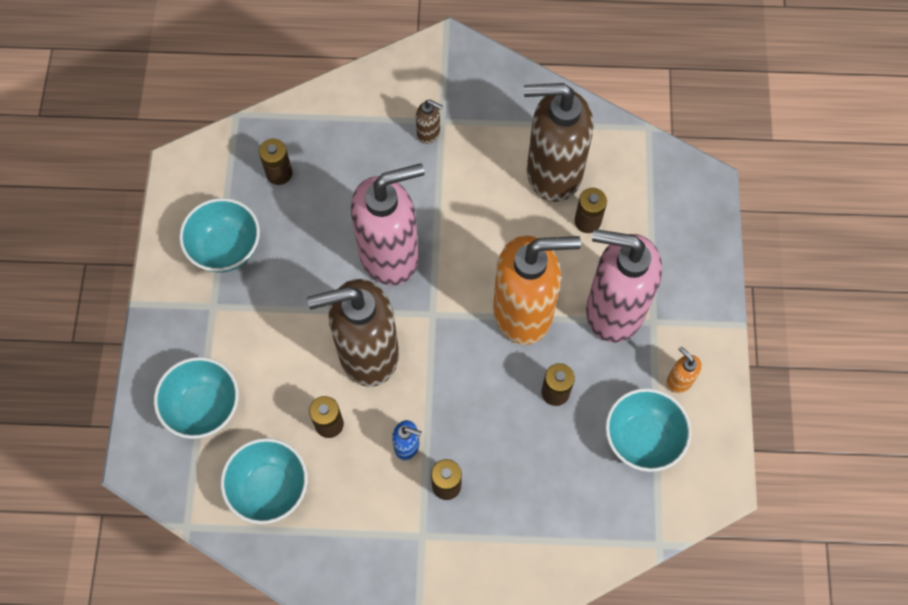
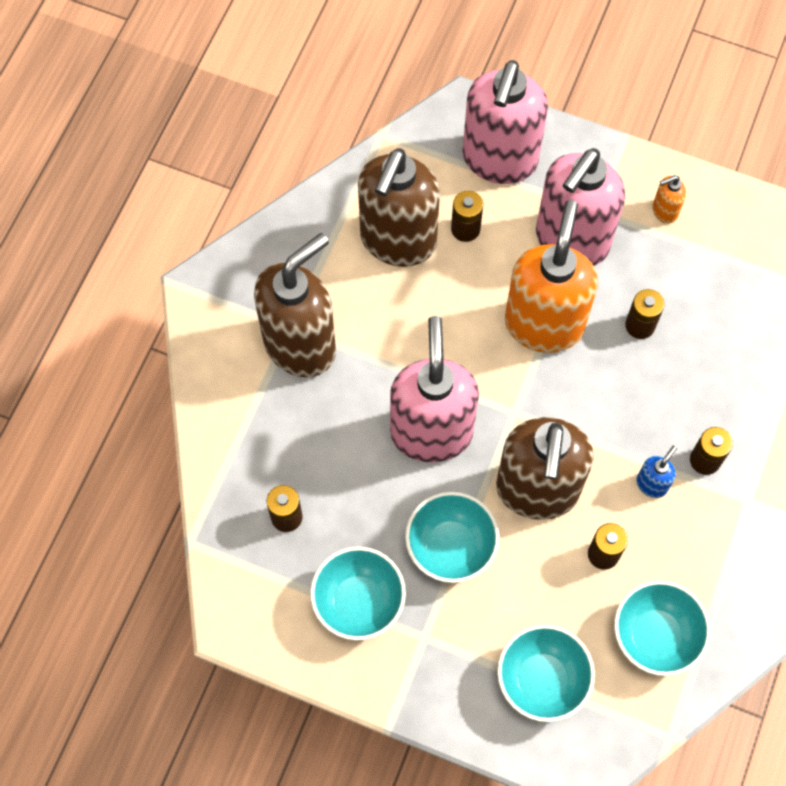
camera: 70 degrees left, 0 degrees up
brown soap dispenser [416,100,443,144] -> brown soap dispenser [254,233,336,377], size x2.49
turquoise bowl [605,388,691,472] -> turquoise bowl moved to [405,492,499,583]
none -> pink soap dispenser [463,60,548,184]

